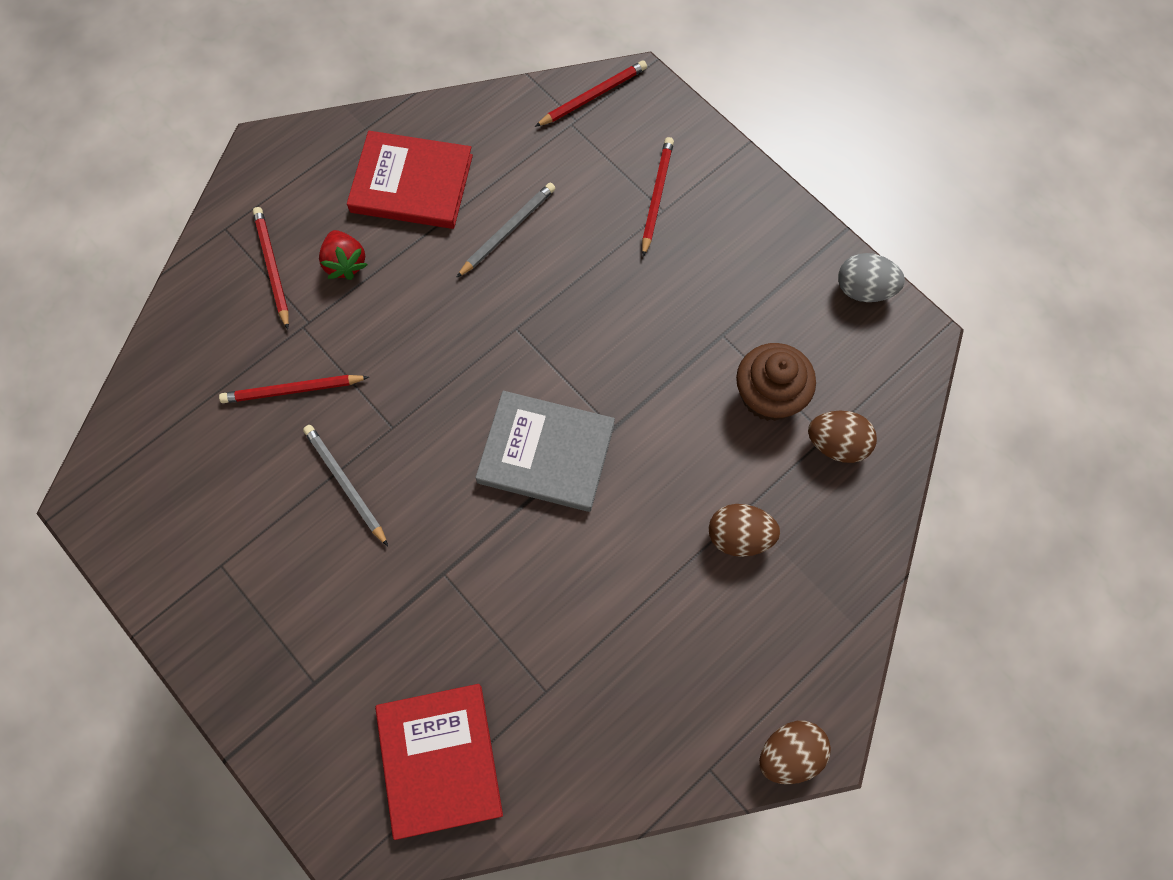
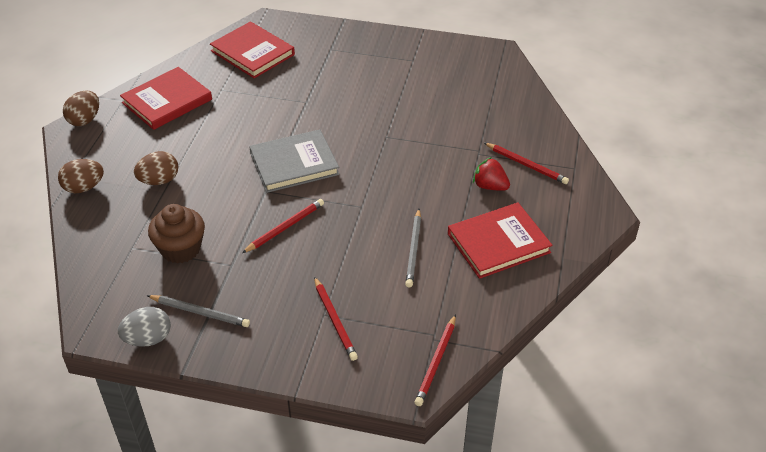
camera: 145 degrees right, 25 degrees down
red pencil [219,375,369,403] -> red pencil moved to [242,199,324,253]
grey pencil [303,425,388,546] -> grey pencil moved to [147,295,250,327]
brown egg [808,410,877,463] -> brown egg moved to [58,159,104,193]
none -> red book [120,67,212,130]

